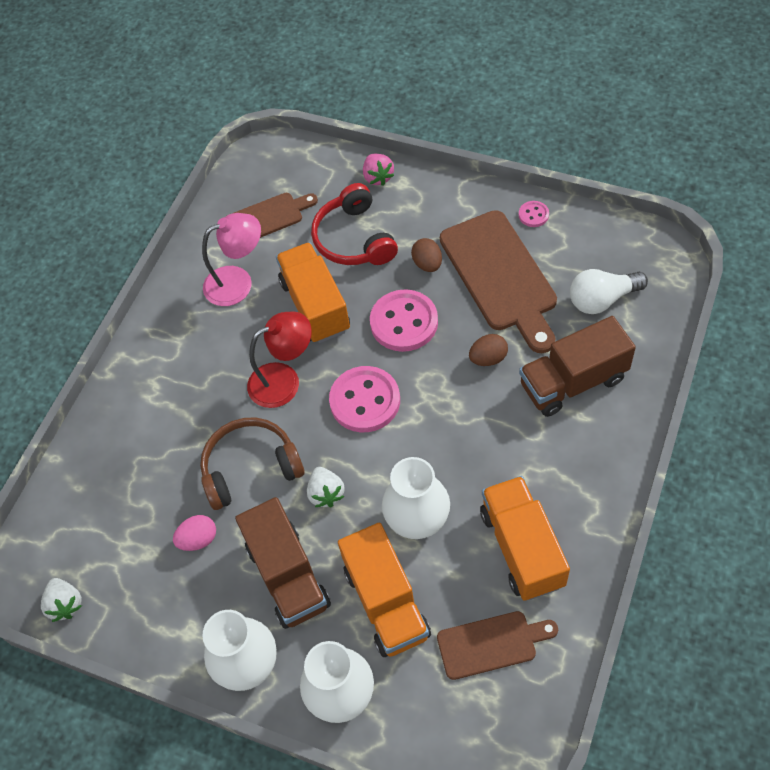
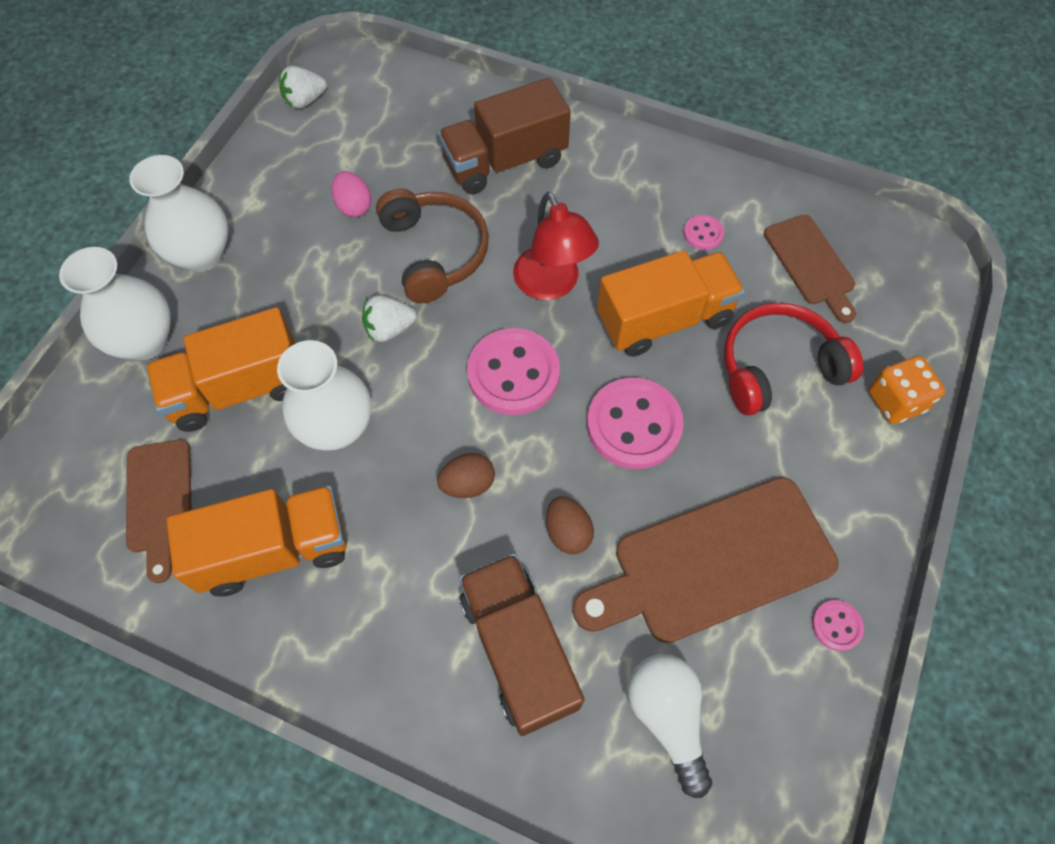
camera: 85 degrees right, 5 degrees up
pink lamp [202,213,261,306] -> pink button [683,215,724,250]
brown truck [235,497,331,629] -> brown truck moved to [438,78,571,195]
pink strawberry [363,153,394,186] -> orange dice [869,356,945,424]
brown egg [411,238,442,272] -> brown egg moved to [437,453,495,498]

